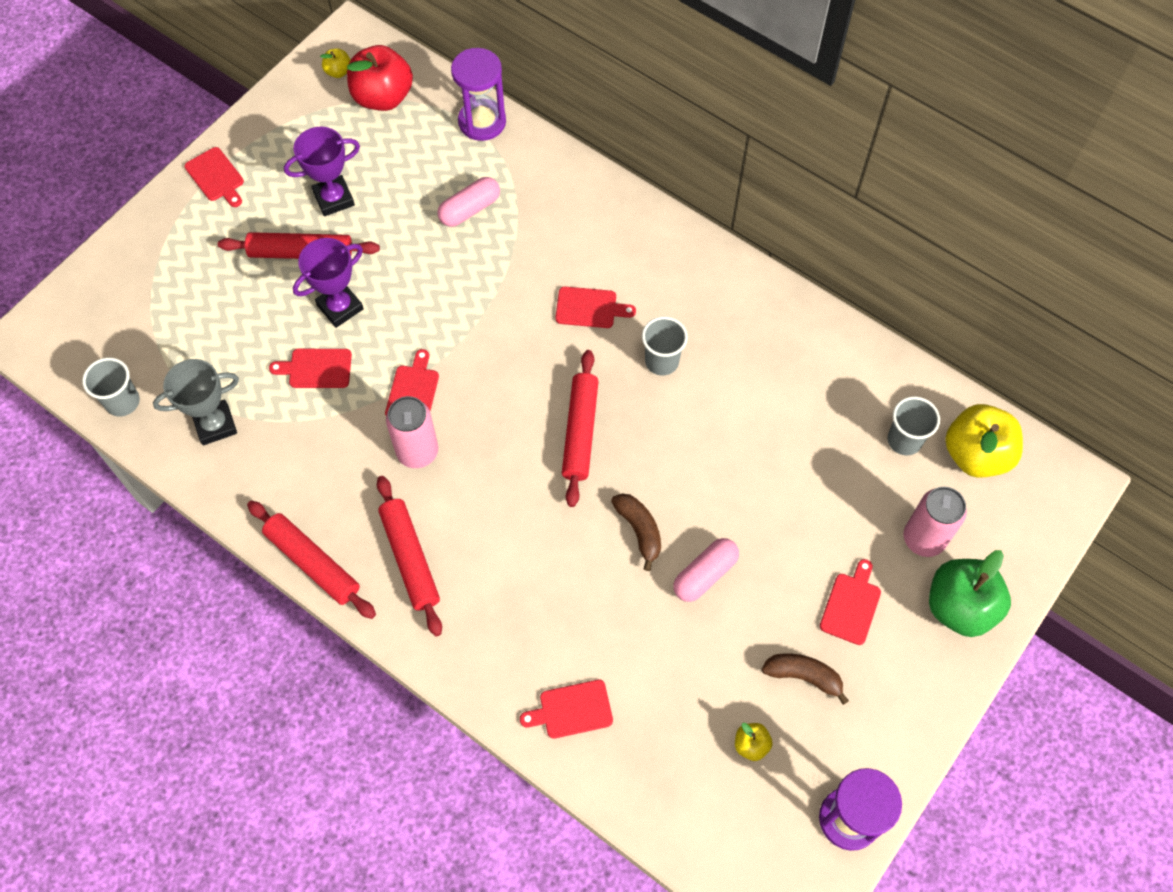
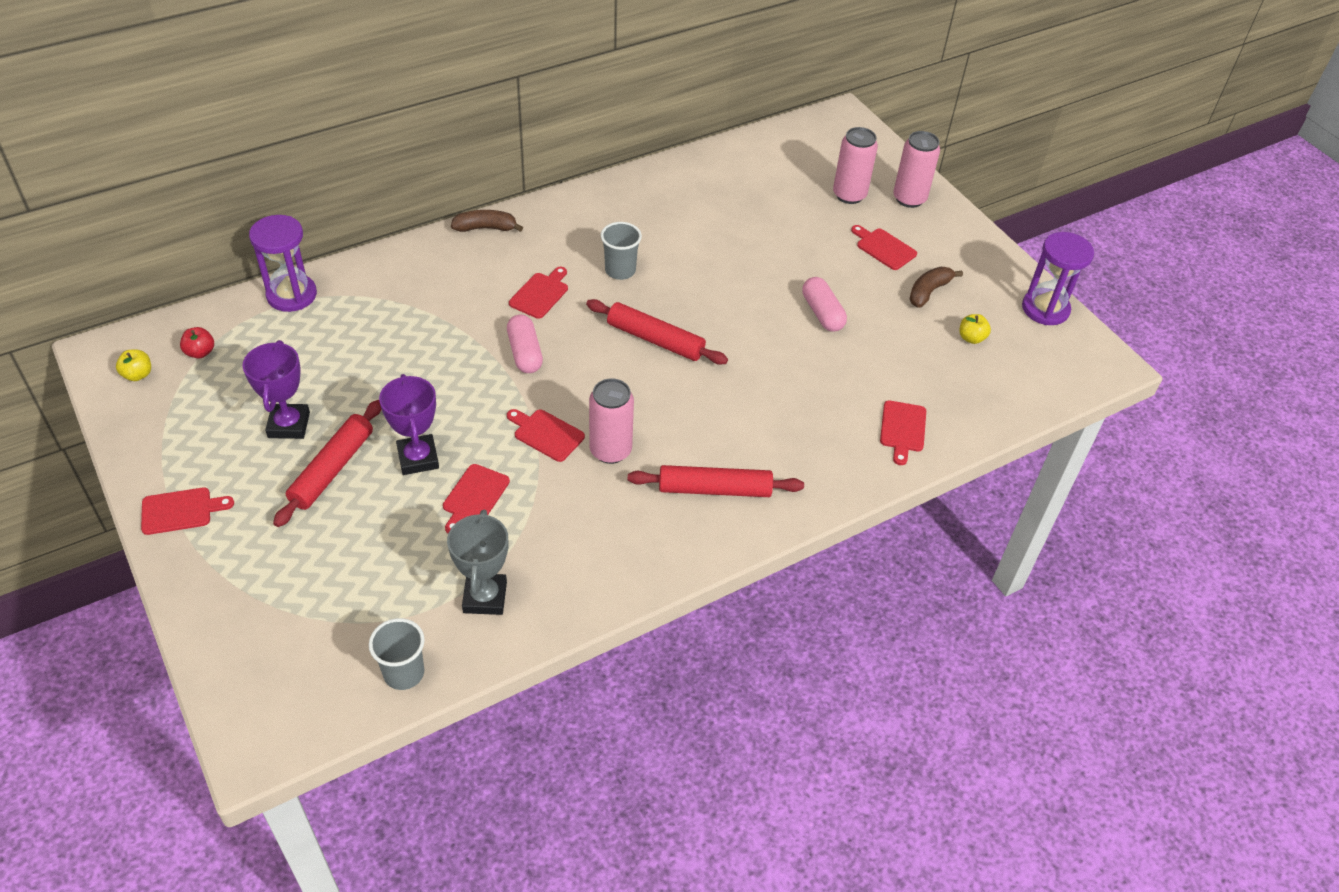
camera: 70 degrees left, 15 degrees down
red rolling pin [247,500,376,619] -> none
red apple [347,45,413,111] -> red apple [180,327,214,359], size x0.46
pink capsule [437,177,500,227] -> pink capsule moved to [507,315,543,373]
brown banana [611,493,661,571] -> brown banana moved to [451,210,523,232]
grey cup [888,396,940,455] -> none
green apple [929,550,1011,637] -> pink can [893,131,940,208]
yellow apple [945,404,1023,478] -> none

